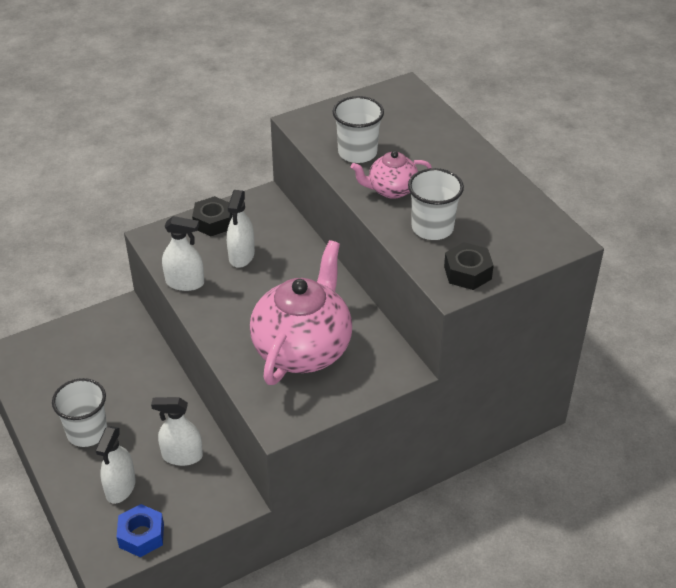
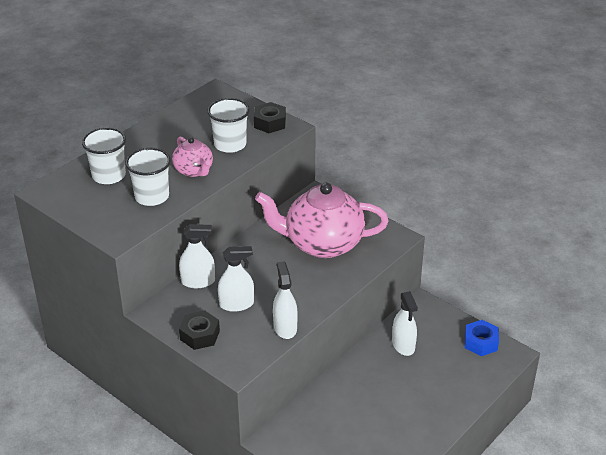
camera: 110 degrees left, 5 degrees down
white cup [52,378,107,447] -> white cup moved to [82,128,126,184]
white spray bottle [95,426,136,504] -> white spray bottle moved to [179,224,215,288]

